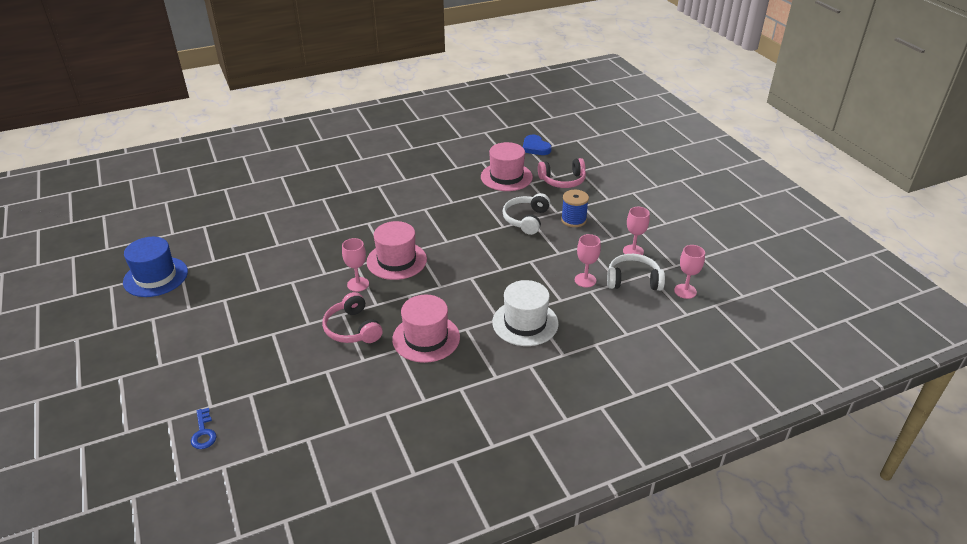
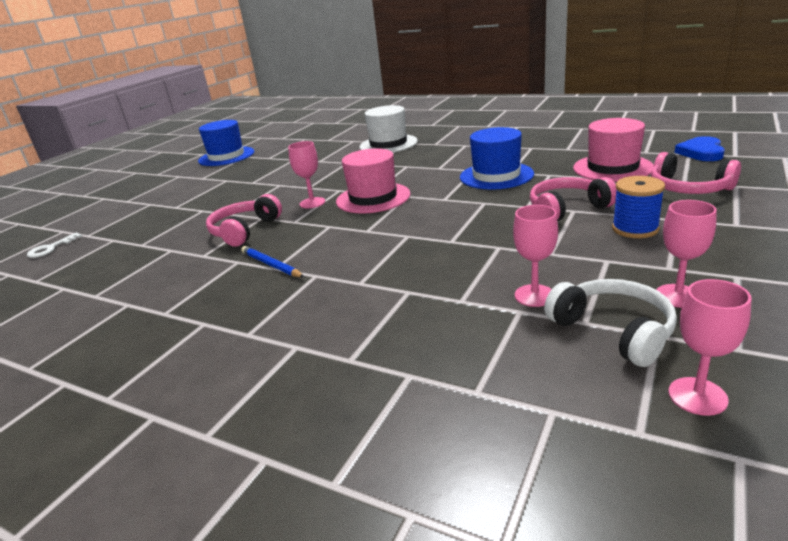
camera: 55 degrees right, 10 degrees down
blue key [191,408,217,449] -> white key [27,233,82,258]
pink hat [392,295,460,363] -> blue pencil [241,246,304,277]
white hat [492,280,559,346] -> white hat moved to [359,105,418,152]
white headphones [502,193,550,235] -> pink headphones [530,177,617,221]
none -> blue hat [460,127,534,190]

